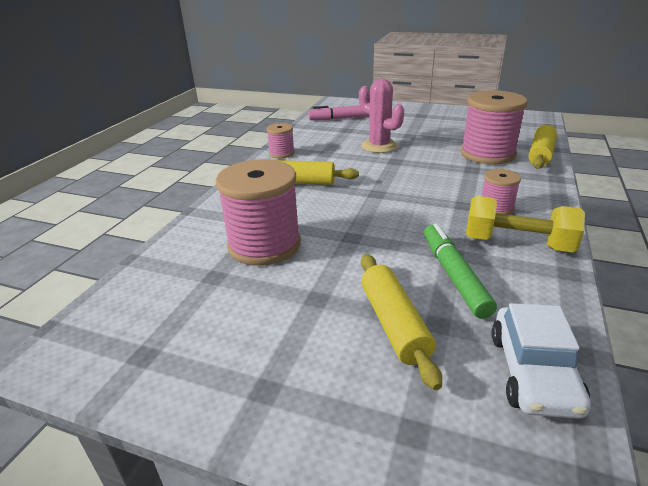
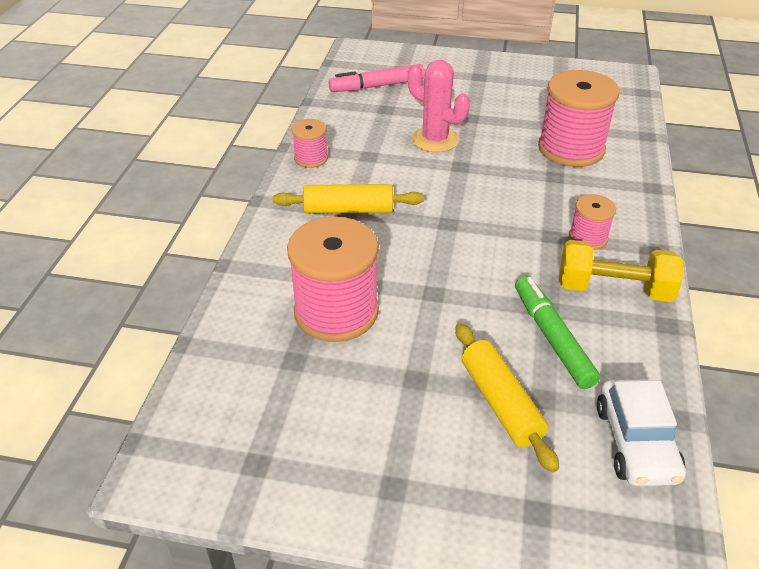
camera: 10 degrees left, 10 degrees up
yellow rolling pin [528,125,557,169] -> none

